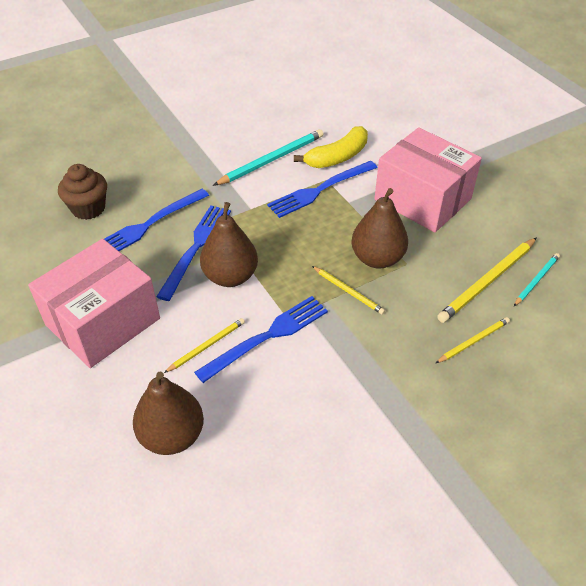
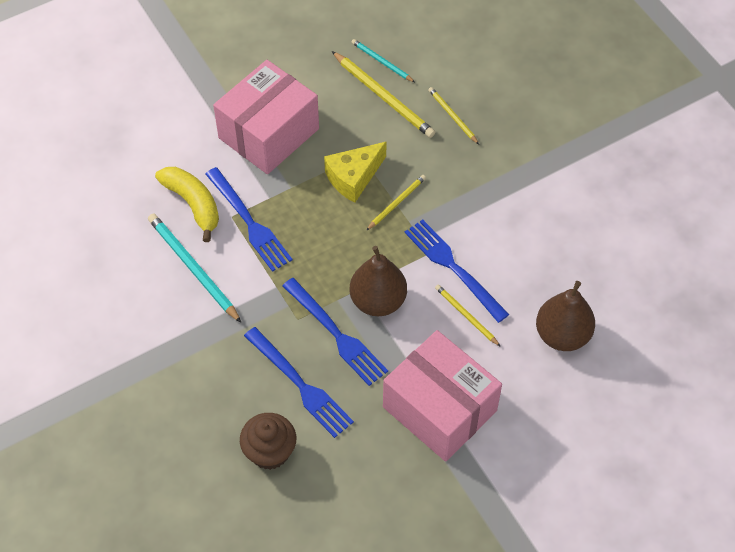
camera: 90 degrees left, 10 degrees up
blue fork [156,205,231,301] -> blue fork turned 150 degrees counterclockwise [282,278,388,386]
brown pear [351,188,408,269] -> yellow cheese [324,142,387,203]

